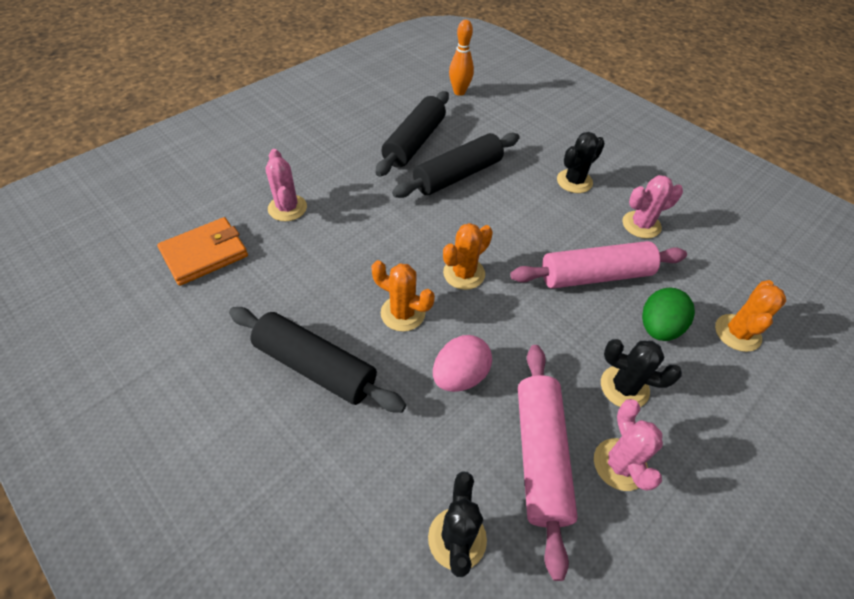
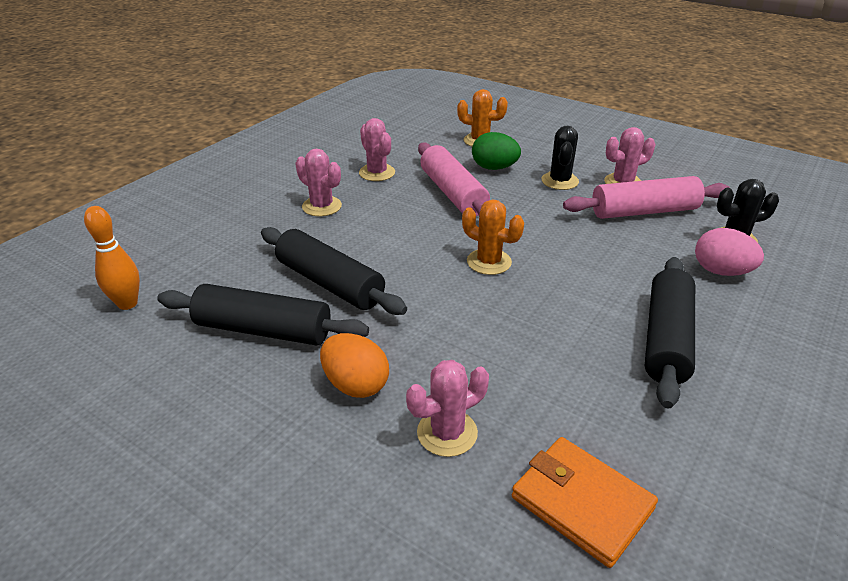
camera: 100 degrees left, 15 degrees down
orange cactus [371,260,435,332] -> none
pink egg [433,335,492,392] -> pink egg moved to [695,228,764,276]
black cactus [557,132,605,193] -> pink cactus [295,149,342,216]
none -> orange egg [320,333,389,398]

